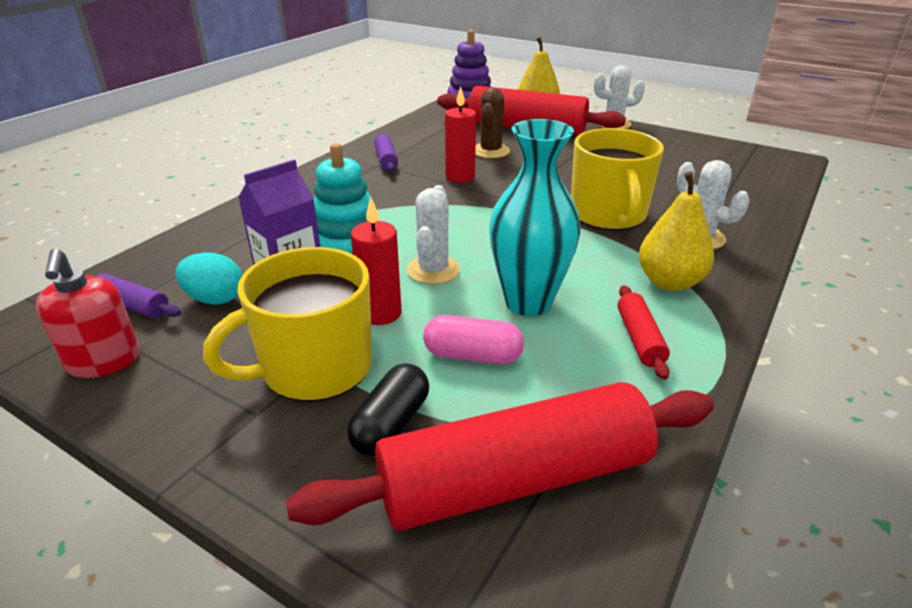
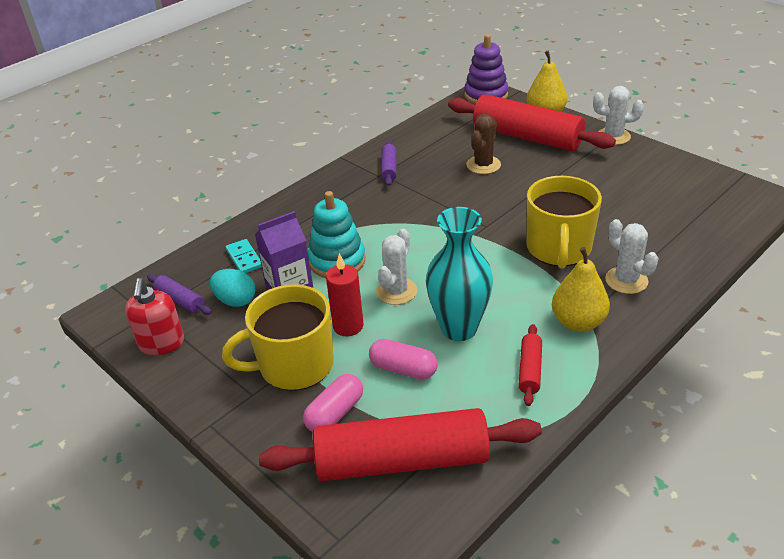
camera: 15 degrees right, 5 degrees up
black capsule [347,363,429,456] -> pink capsule [303,374,363,432]
red candle [445,86,476,183] -> none
none -> turquoise domino [226,239,262,273]

